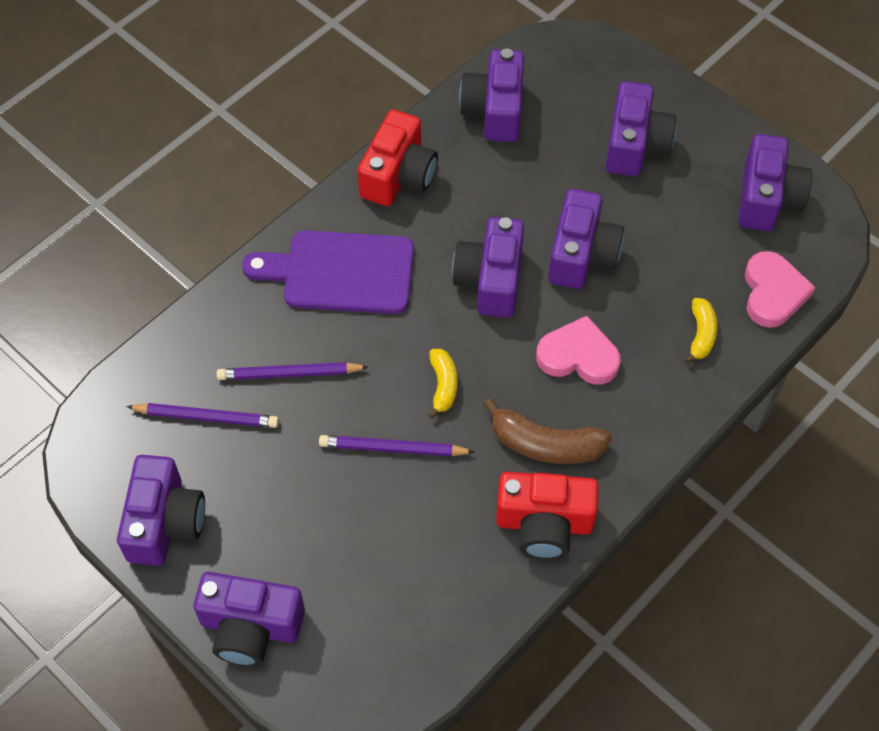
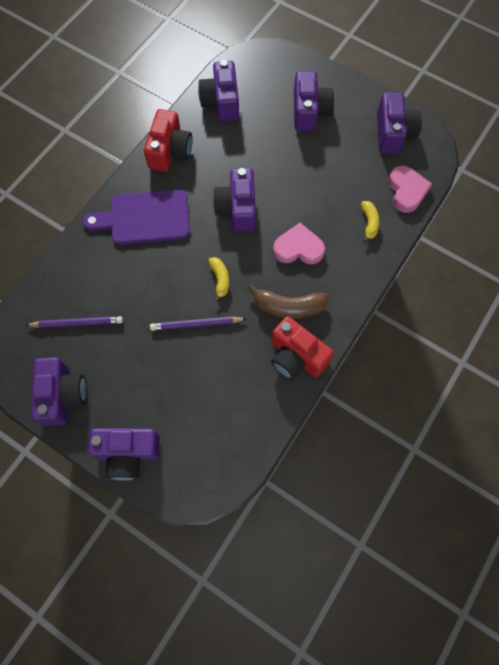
camera: 10 degrees left, 10 degrees up
purple pencil [217,362,368,380] -> none
red camera [496,472,598,559] -> red camera turned 45 degrees clockwise [271,316,334,380]
purple camera [548,189,624,289] -> none

